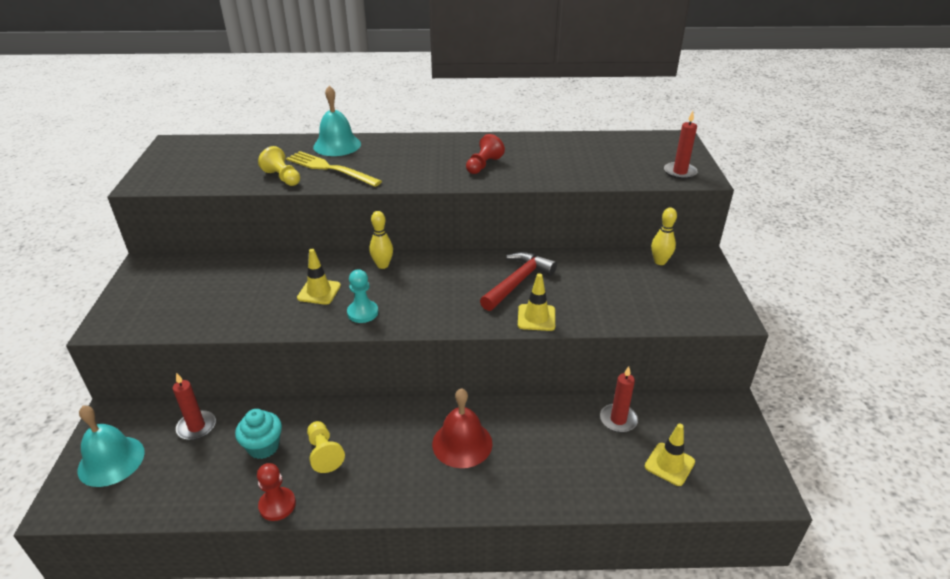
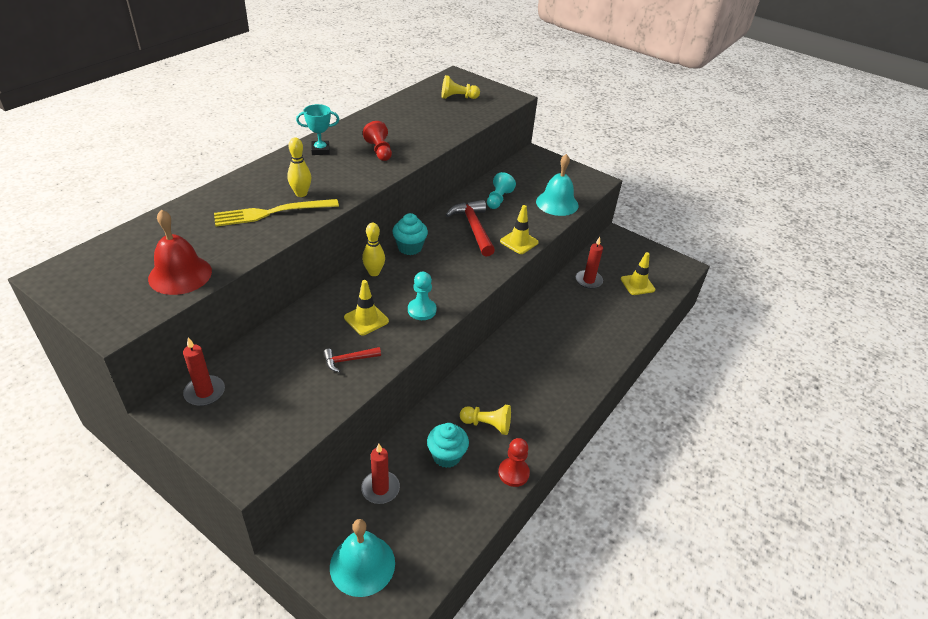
camera: 55 degrees left, 5 degrees up
yellow pawn [258,146,300,186] -> yellow pawn moved to [441,75,480,99]
turquoise bell [313,86,361,156] -> turquoise bell moved to [536,154,578,216]
red bell [432,388,492,468] -> red bell moved to [148,209,212,295]
yellow bowling pin [651,208,677,265] -> yellow bowling pin moved to [287,137,311,197]
red candle [664,111,698,179] -> red candle moved to [183,337,225,406]
none -> turquoise trophy [296,104,339,155]
none -> red hammer [323,347,381,372]
none -> turquoise cupcake [393,213,428,255]
none -> turquoise pawn [487,172,516,209]

